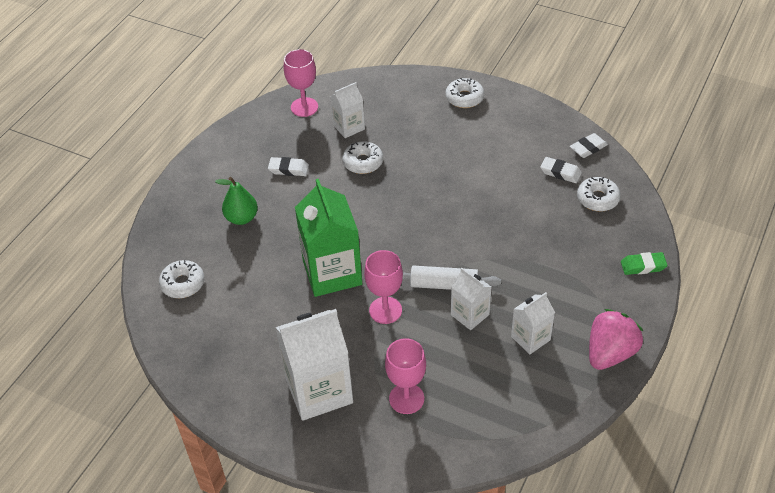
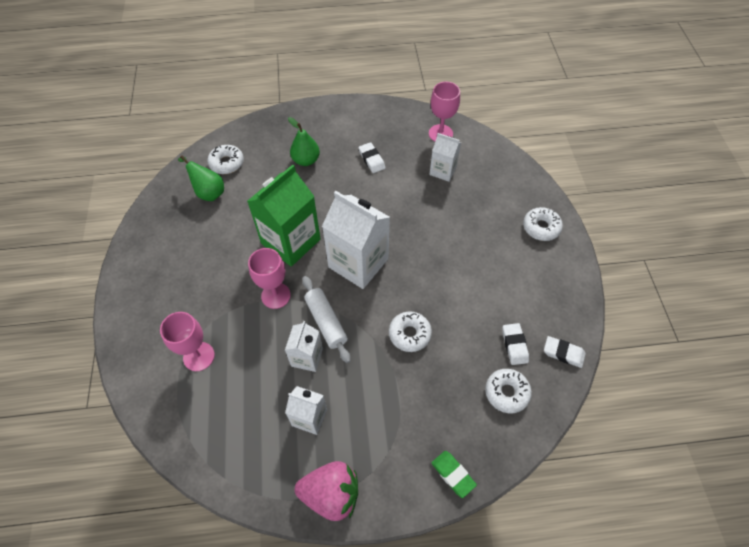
camera: 55 degrees right, 10 degrees up
white carton [275,309,353,421] -> white carton moved to [322,191,390,289]
white donut [342,141,383,174] -> white donut moved to [389,311,432,352]
none -> green pear [178,155,224,201]

